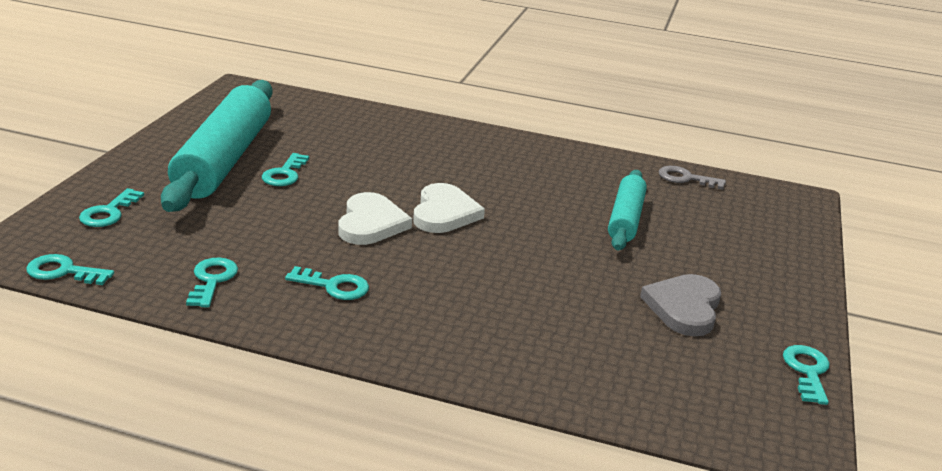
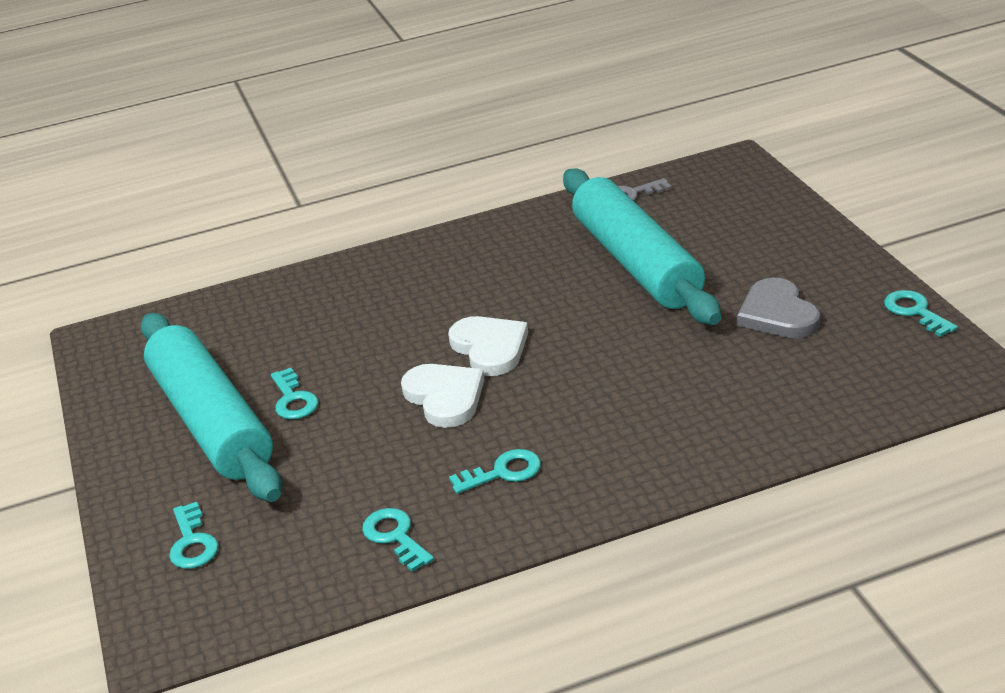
camera: 30 degrees left, 5 degrees up
turquoise key [26,254,114,285] -> none
turquoise rolling pin [608,170,647,250] -> turquoise rolling pin [563,168,721,325], size x1.82

